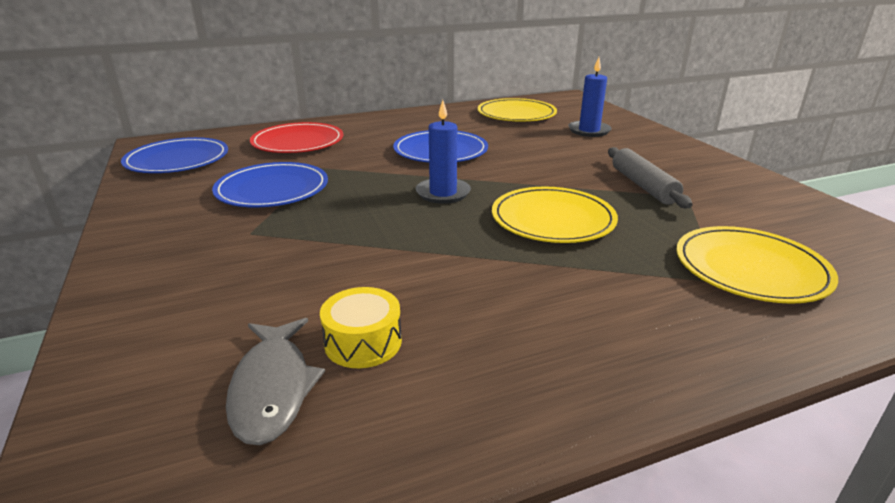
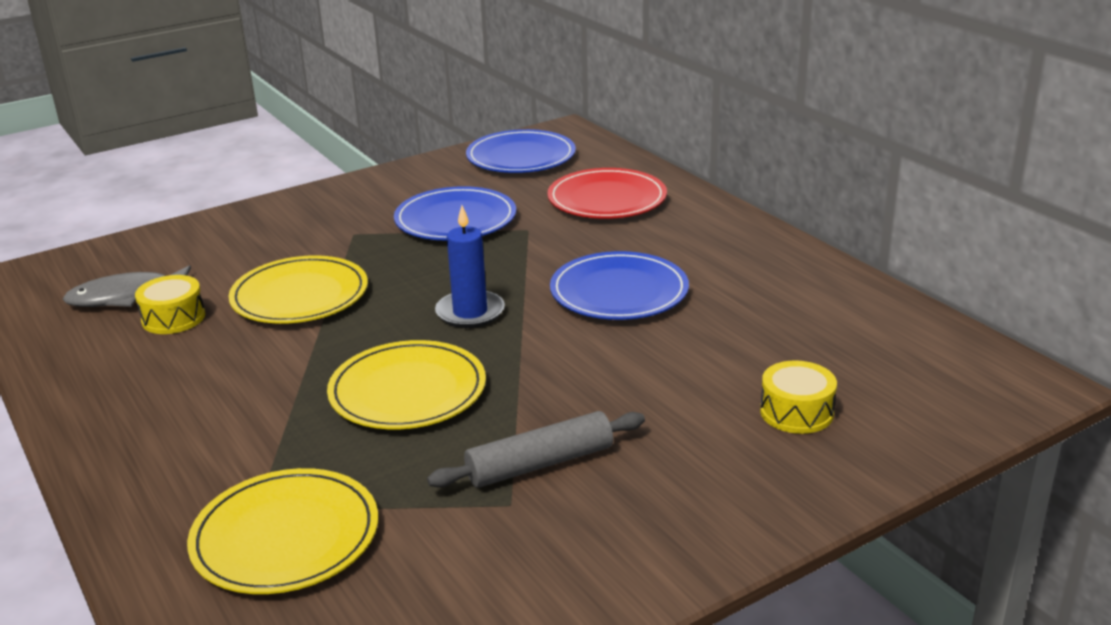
camera: 80 degrees right, 0 degrees up
yellow plate [478,98,557,121] -> yellow plate moved to [229,255,368,324]
blue candle [568,57,612,137] -> yellow drum [760,360,837,434]

